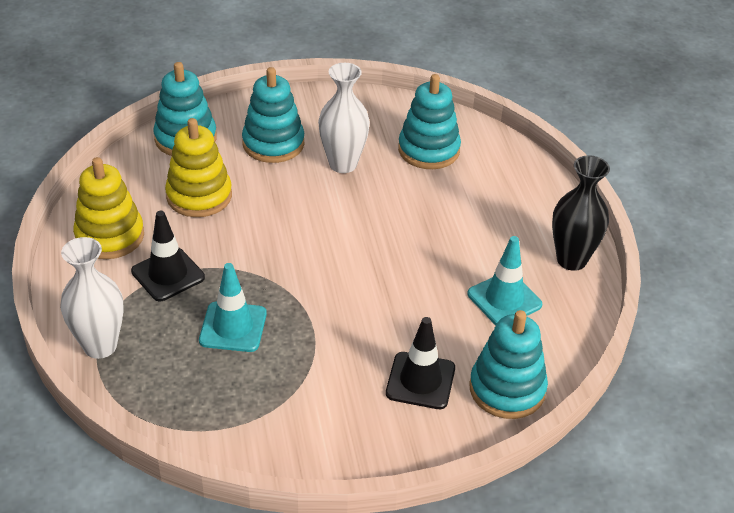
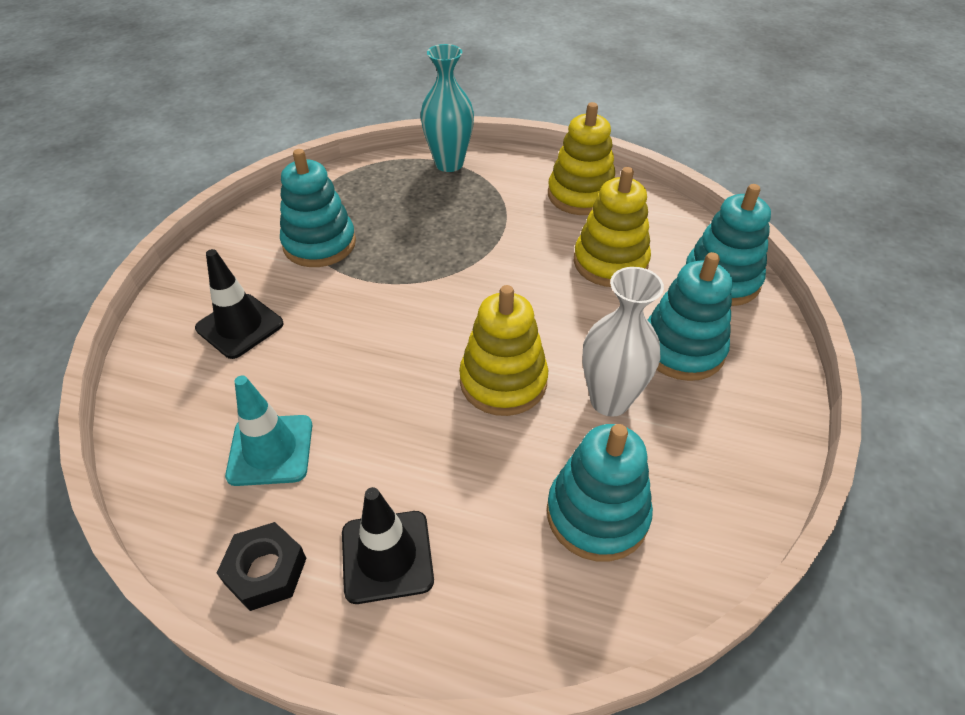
camera: 120 degrees right, 5 degrees up
white vase [60,237,124,359] -> turquoise vase [421,44,474,172]
black traffic cone [131,211,205,301] -> black traffic cone moved to [342,487,434,604]
turquoise traffic cone [199,263,267,352] -> none
turquoise stacking toy [469,310,548,419] -> turquoise stacking toy moved to [280,149,356,267]
black vase [552,155,610,271] -> black nut [217,522,306,611]
none -> yellow stacking toy [459,285,548,416]

